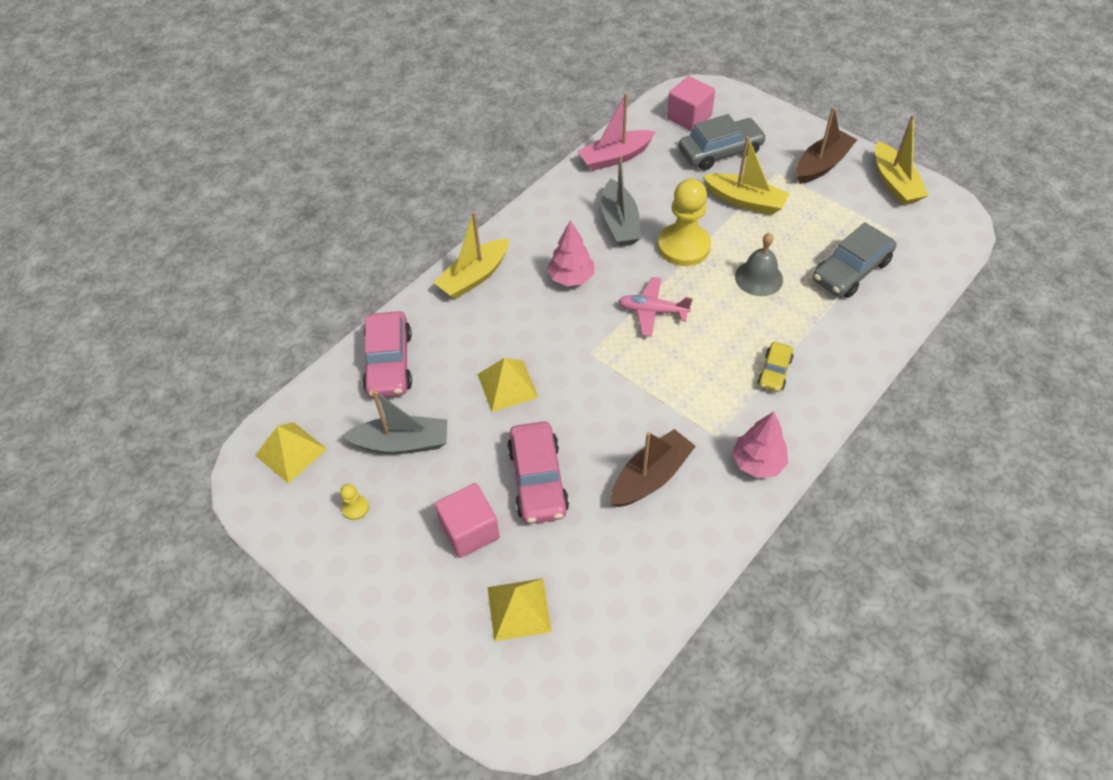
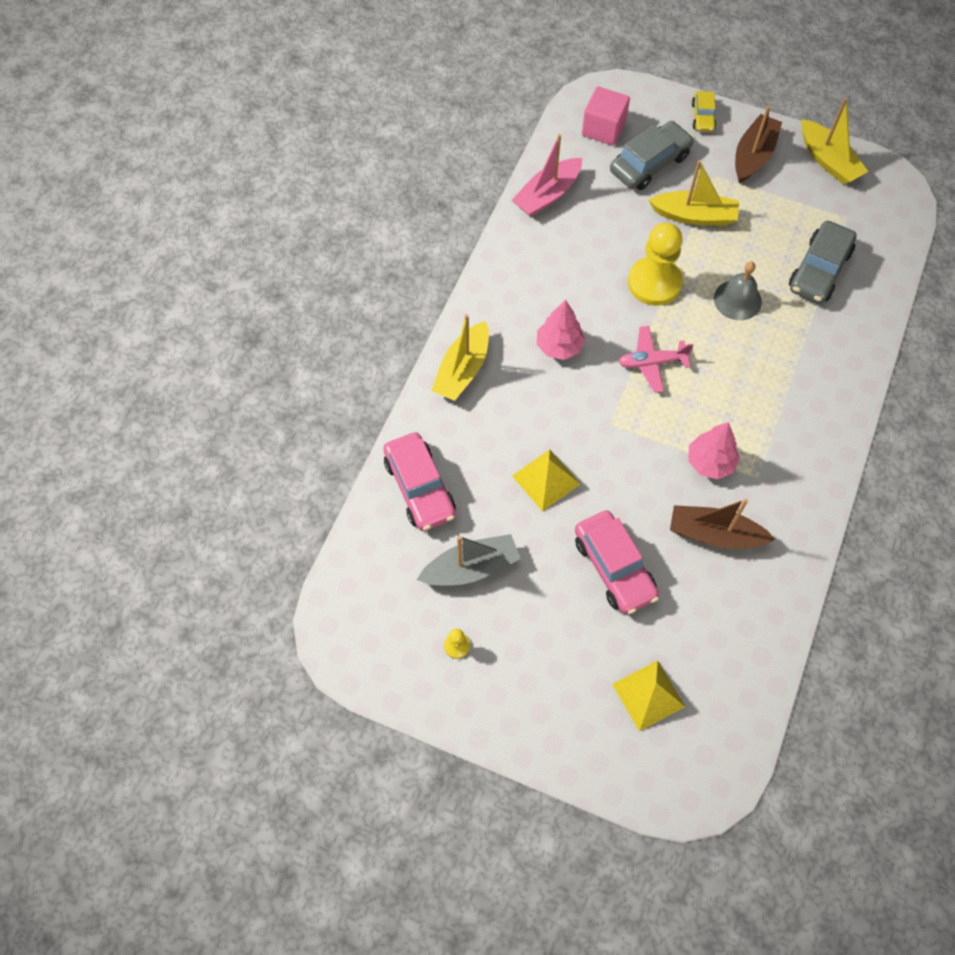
camera: 20 degrees left, 10 degrees up
yellow pyramid [255,422,327,484] -> none
pink cube [435,483,500,558] -> none
grey boat [601,155,641,246] -> none
brown boat [611,429,696,507] -> brown boat turned 105 degrees counterclockwise [670,499,775,549]
pink tree [732,412,788,478] -> pink tree moved to [688,422,740,480]
yellow car [758,342,793,392] -> yellow car moved to [692,91,717,132]

